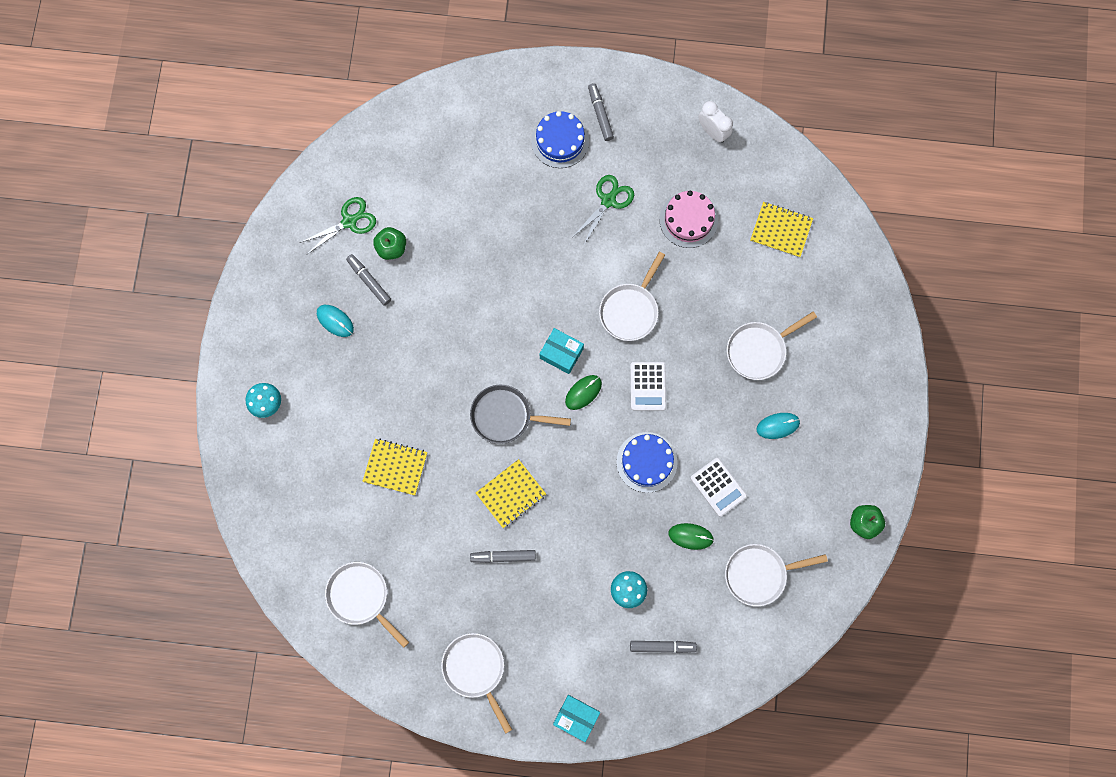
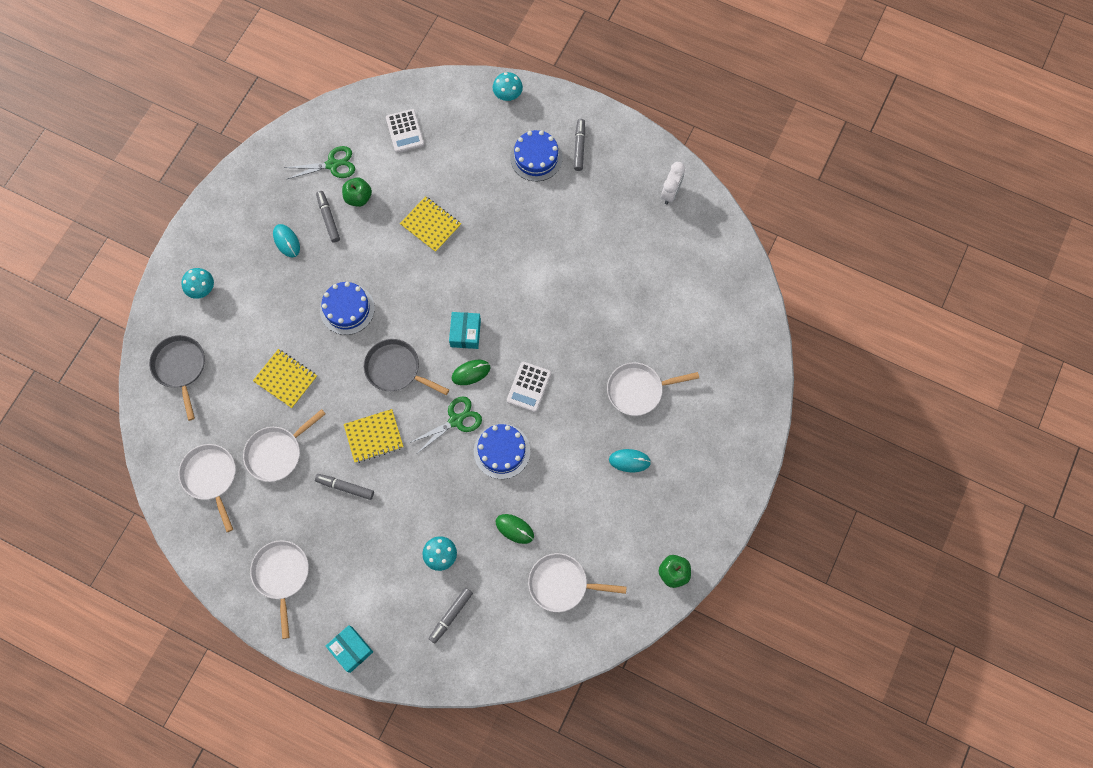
camera: 20 degrees right, 5 degrees down
turquoise box [539,328,584,374] -> turquoise box turned 45 degrees clockwise [449,312,481,349]
green scissors [573,175,634,244] -> green scissors moved to [410,396,482,453]
white pan [599,252,665,341] -> white pan moved to [243,409,326,482]
grey marker [630,641,697,653] -> grey marker turned 105 degrees clockwise [428,588,473,644]
pink cake [660,191,718,248] -> none
white calculator [691,458,747,517] -> white calculator moved to [386,109,424,153]
white clock [698,101,733,143] -> white clock turned 45 degrees clockwise [661,162,685,204]
yellow notebook [750,202,813,258] -> yellow notebook moved to [400,196,461,252]
none -> grey pan [149,335,205,421]
none -> blue cake [320,282,375,335]
none -> turquoise mushroom [493,72,523,101]

